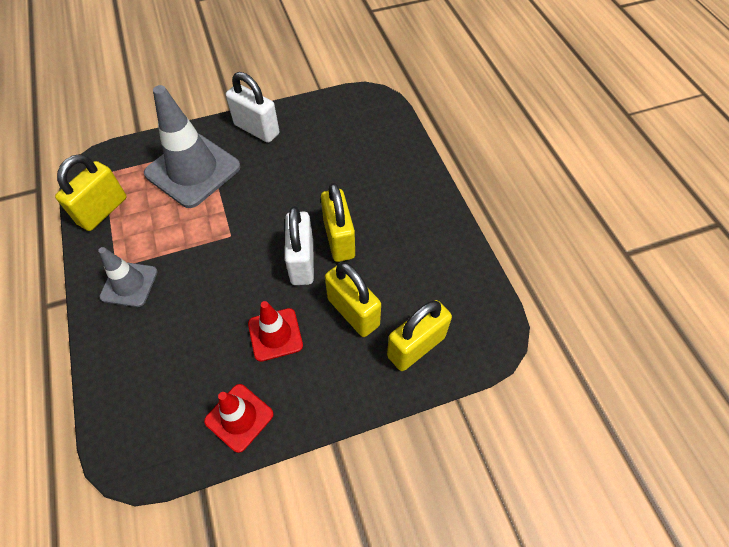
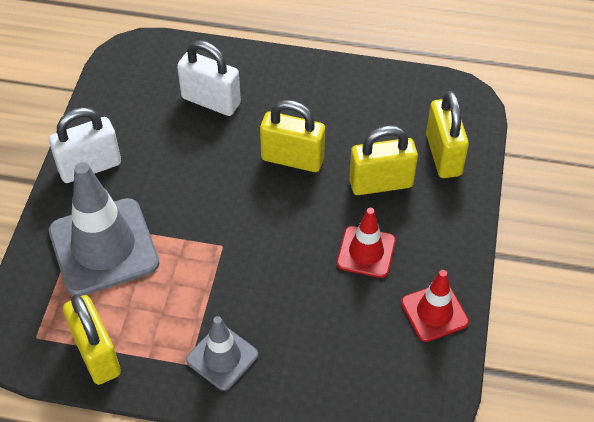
camera: 60 degrees left, 5 degrees down
white padlock [285,206,314,285] -> white padlock moved to [177,40,241,116]

